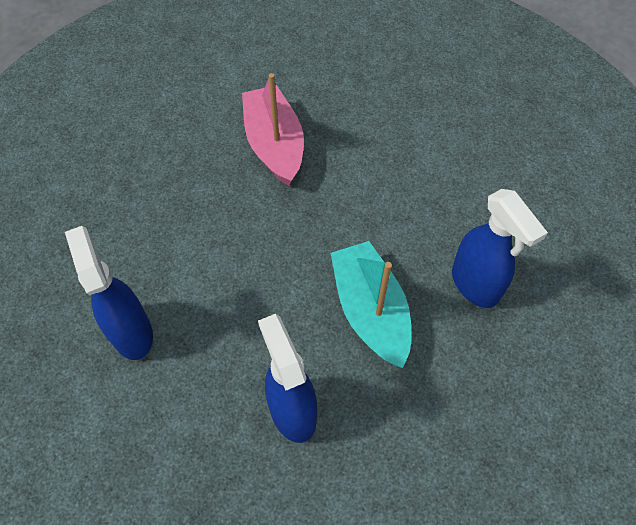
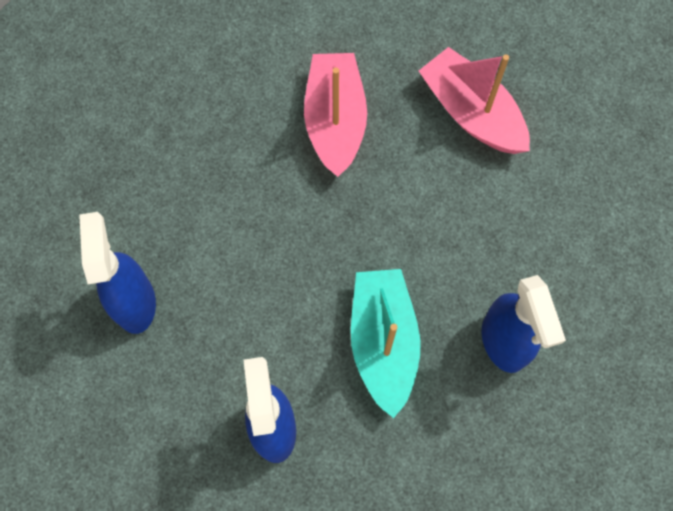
camera: 15 degrees right, 10 degrees up
none -> pink boat [419,47,530,154]

